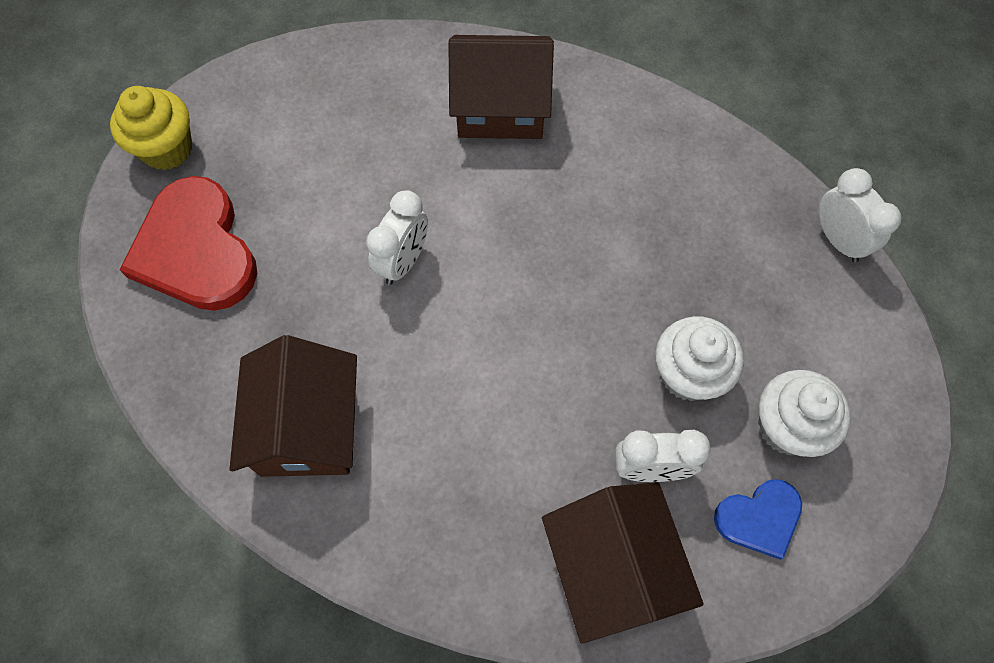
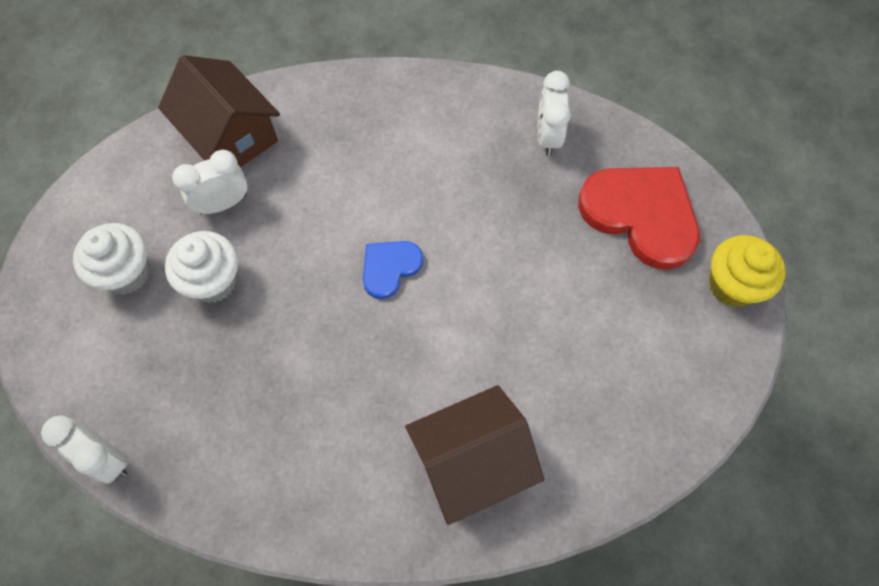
camera: 155 degrees right, 0 degrees up
brown house [229,335,357,477] -> none
white clock [366,190,428,285] -> white clock moved to [537,71,571,156]
blue heart [714,479,802,560] -> blue heart moved to [363,241,423,299]

